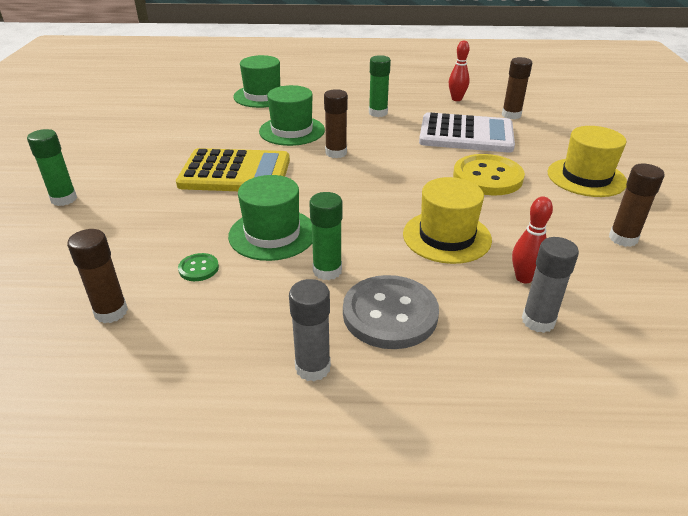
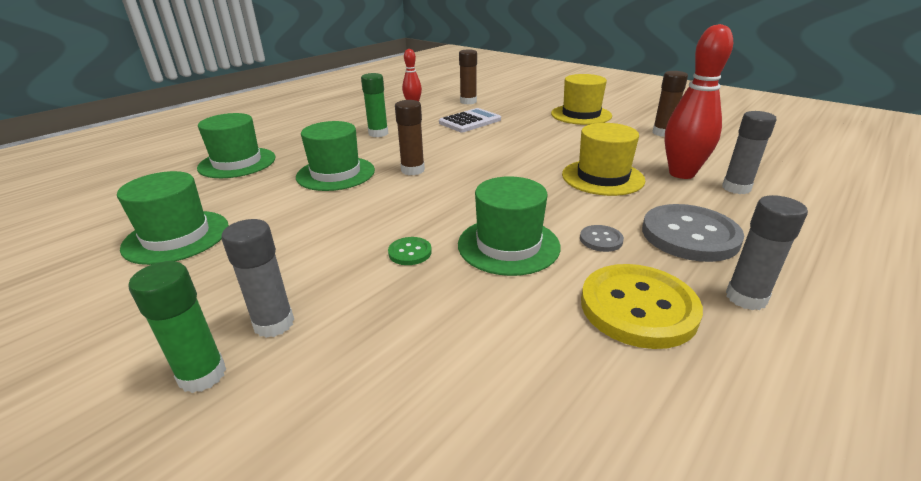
camera: 50 degrees left, 5 degrees down
brown glue stick [67,229,128,323] -> none
yellow calculator [176,148,290,191] -> none
green button [178,253,219,281] -> green button moved to [388,237,432,265]
green glue stick [309,192,342,280] -> grey button [580,225,624,252]
white calculator [419,112,515,153] -> white calculator [439,108,501,132], size x0.65
yellow button [453,154,525,195] -> yellow button moved to [581,264,703,349]
red bowling pin [512,196,553,283] -> red bowling pin [665,24,733,179], size x1.78
none -> green hat [117,171,229,265]
none -> grey glue stick [221,219,294,338]

